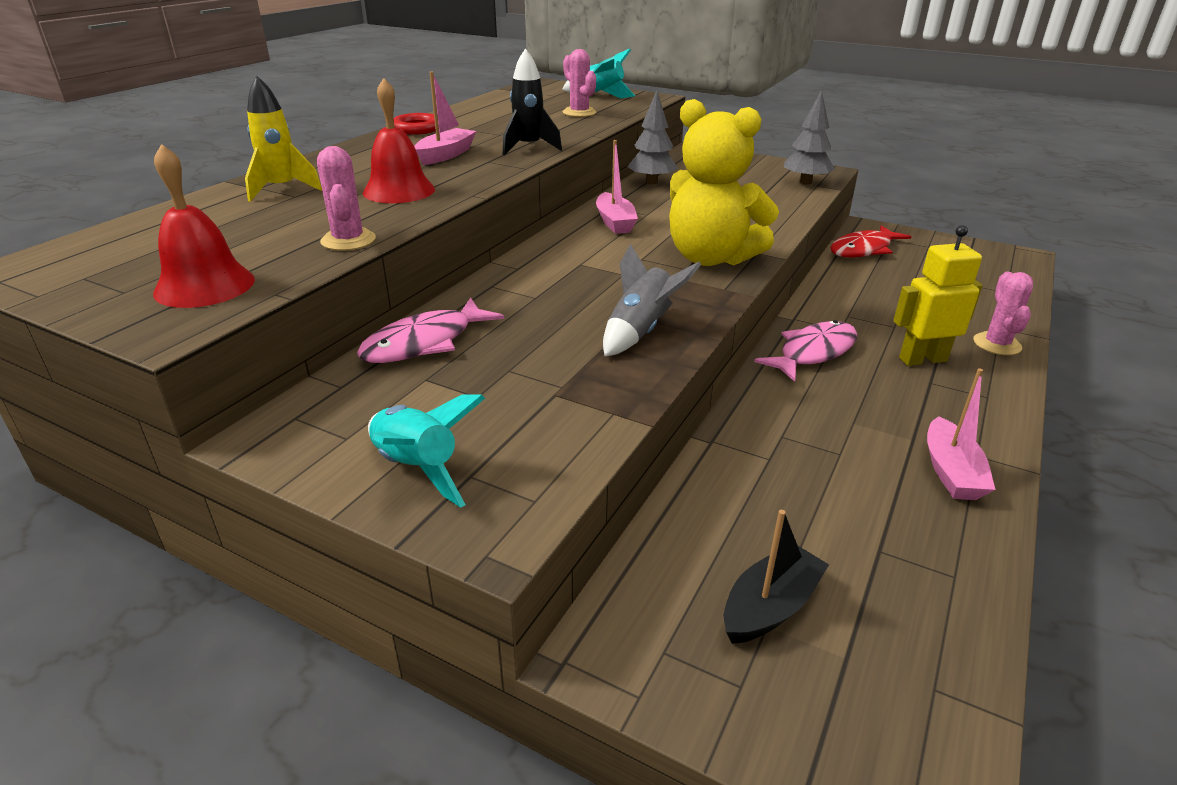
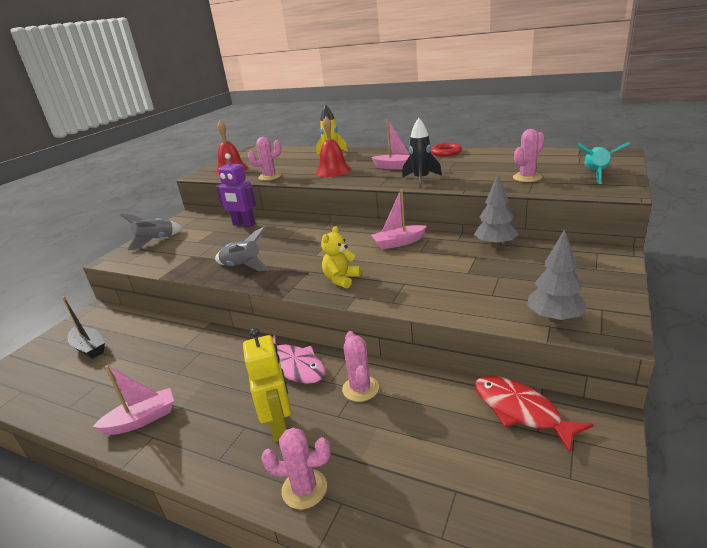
camera: 90 degrees right, 5 degrees down
pink fish [357,297,504,363] -> purple robot [216,153,256,227]
turquoise rocket [368,395,485,508] -> grey rocket [120,214,183,250]
yellow teddy bear [669,99,779,266] -> yellow teddy bear [321,226,361,289], size x0.50
pink boat [927,368,996,500] -> pink boat turned 150 degrees clockwise [92,365,174,435]
none -> pink cactus [342,331,379,402]

